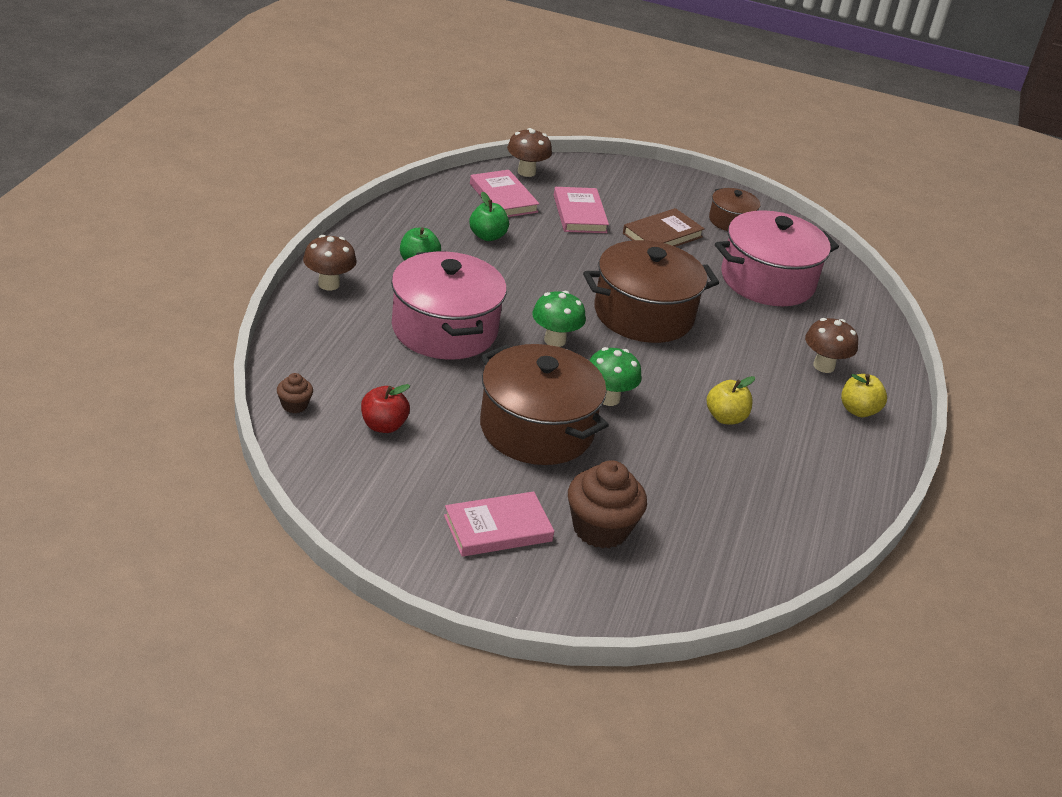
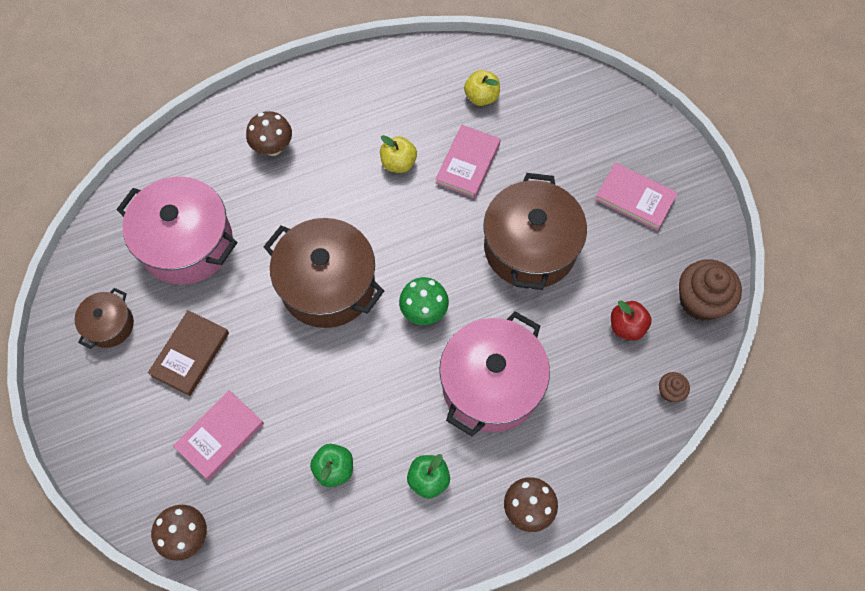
camera: 125 degrees left, 30 degrees up
pink book [470,170,540,217] -> pink book moved to [435,125,501,198]
brown cupcake [568,460,647,549] -> brown cupcake moved to [679,259,742,321]
green mushroom [589,347,642,406] -> none
brown book [623,208,705,247] -> brown book turned 75 degrees counterclockwise [148,310,229,396]
yellow apple [841,374,887,417] -> yellow apple moved to [464,70,500,106]

